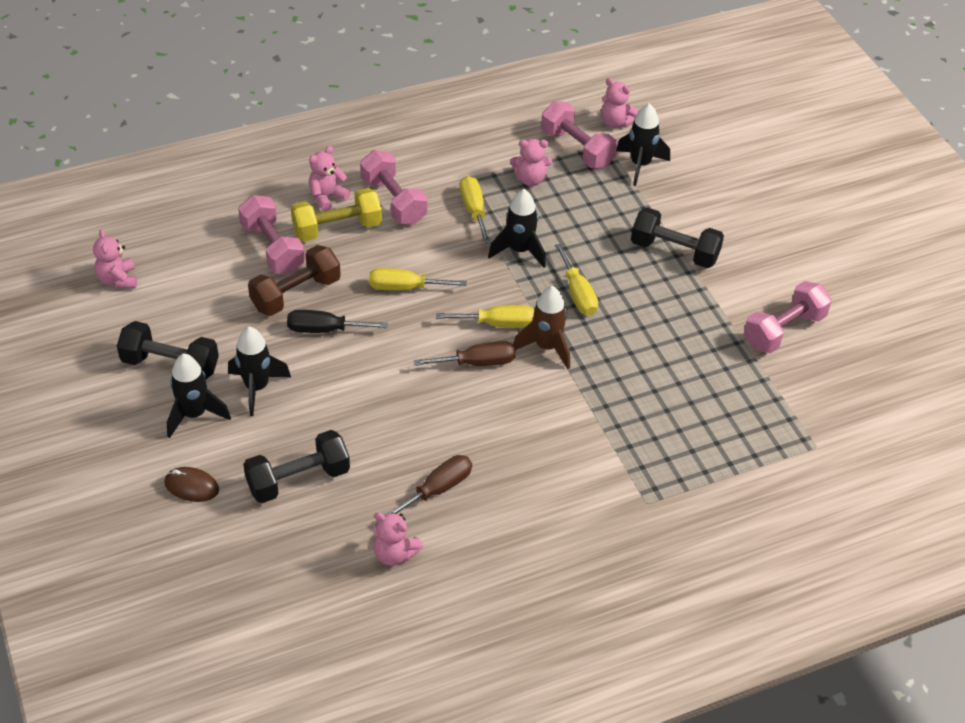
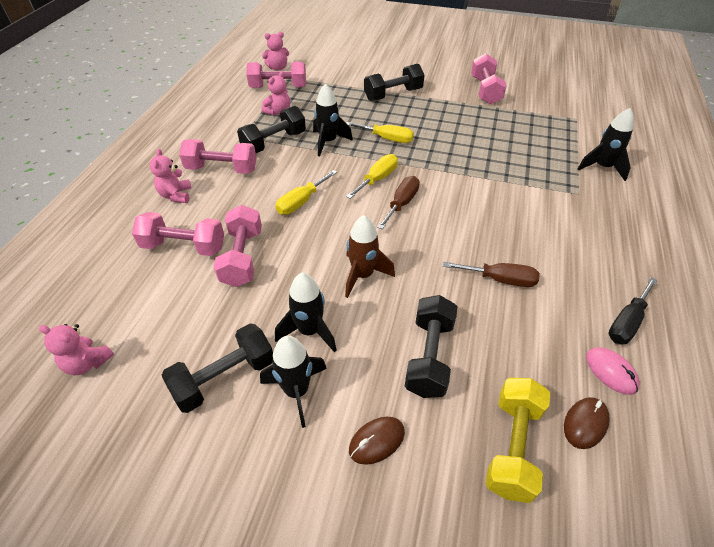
camera: 50 degrees left, 0 degrees up
brown dumbbell [248,245,341,316] -> pink dumbbell [214,205,262,287]
black screwdriver [287,310,388,333] -> black screwdriver moved to [608,277,658,344]
yellow dumbbell [291,188,382,242] -> yellow dumbbell moved to [485,378,550,503]
pink teddy bear [373,512,423,566] -> none
brown screwdriver [385,455,472,515] -> brown screwdriver turned 105 degrees clockwise [443,262,540,287]
yellow screwdriver [460,176,491,244] -> black dumbbell [237,106,306,153]
brown rocket [513,286,570,369] -> brown rocket moved to [345,215,395,298]
black rocket [616,103,670,186] -> black rocket moved to [577,108,634,181]
none -> brown mouse [564,397,610,449]
none -> pink mouse [586,347,640,395]

